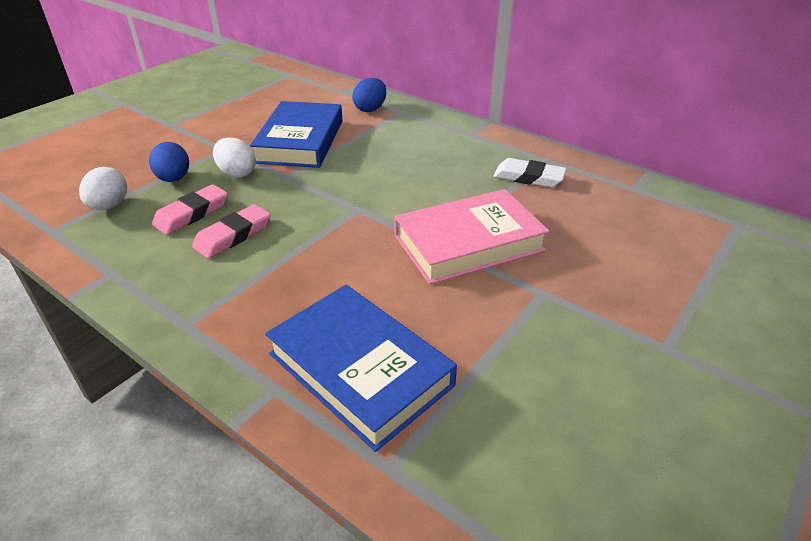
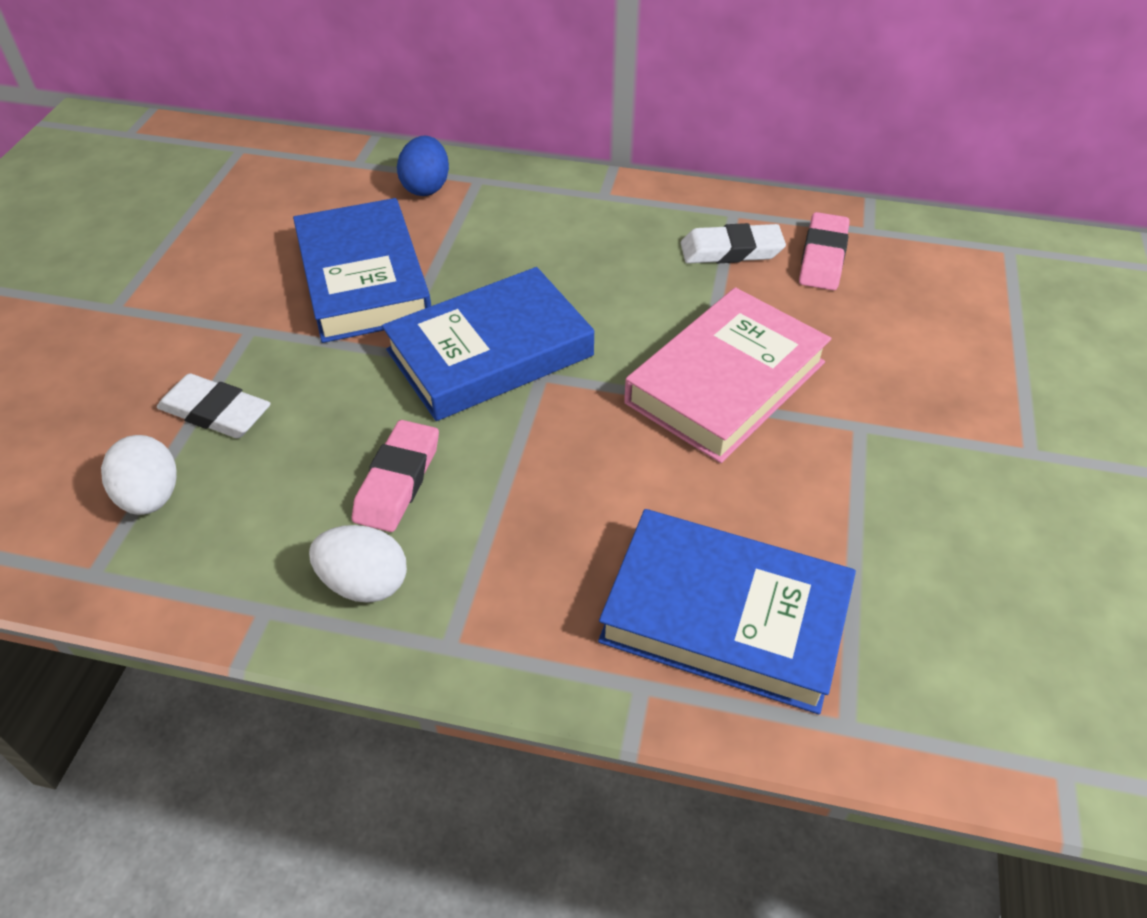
camera: 25 degrees left, 10 degrees up
blue egg [149,142,189,182] -> white eraser [157,373,271,438]
pink eraser [152,184,228,235] -> pink eraser moved to [799,212,849,290]
white egg [213,137,256,178] -> white egg moved to [309,525,407,603]
none -> blue book [382,267,594,421]

